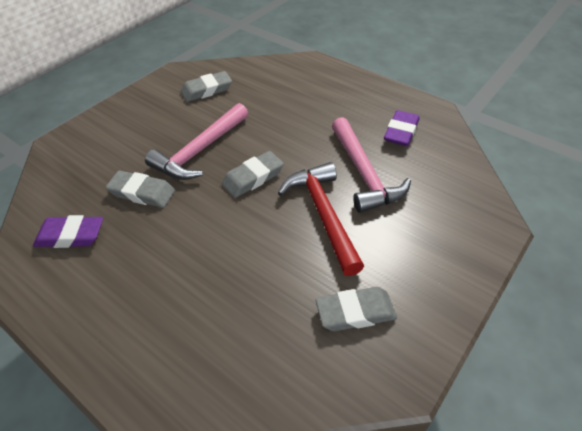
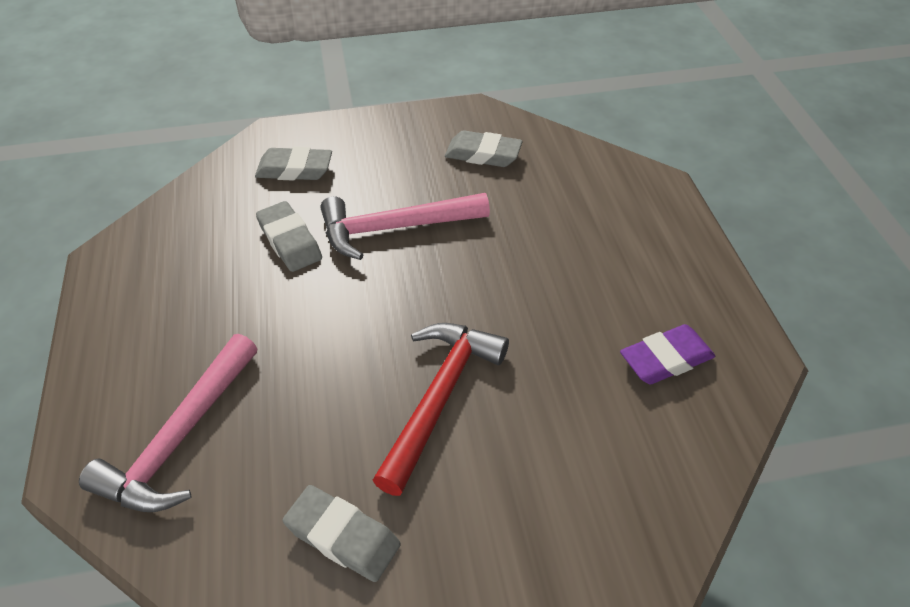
camera: 40 degrees right, 0 degrees up
purple eraser [33,215,103,248] -> none
grey eraser [222,151,284,198] -> grey eraser moved to [255,147,332,180]
pink hammer [332,117,411,213] -> pink hammer moved to [79,334,258,512]

